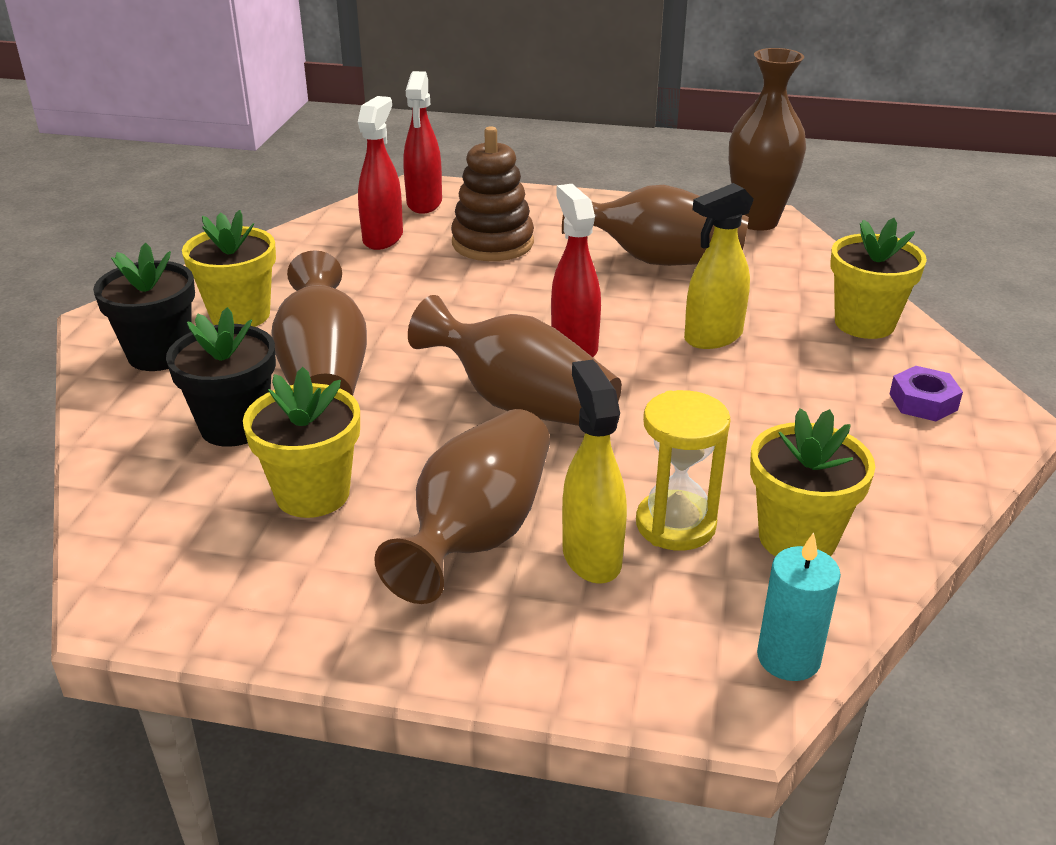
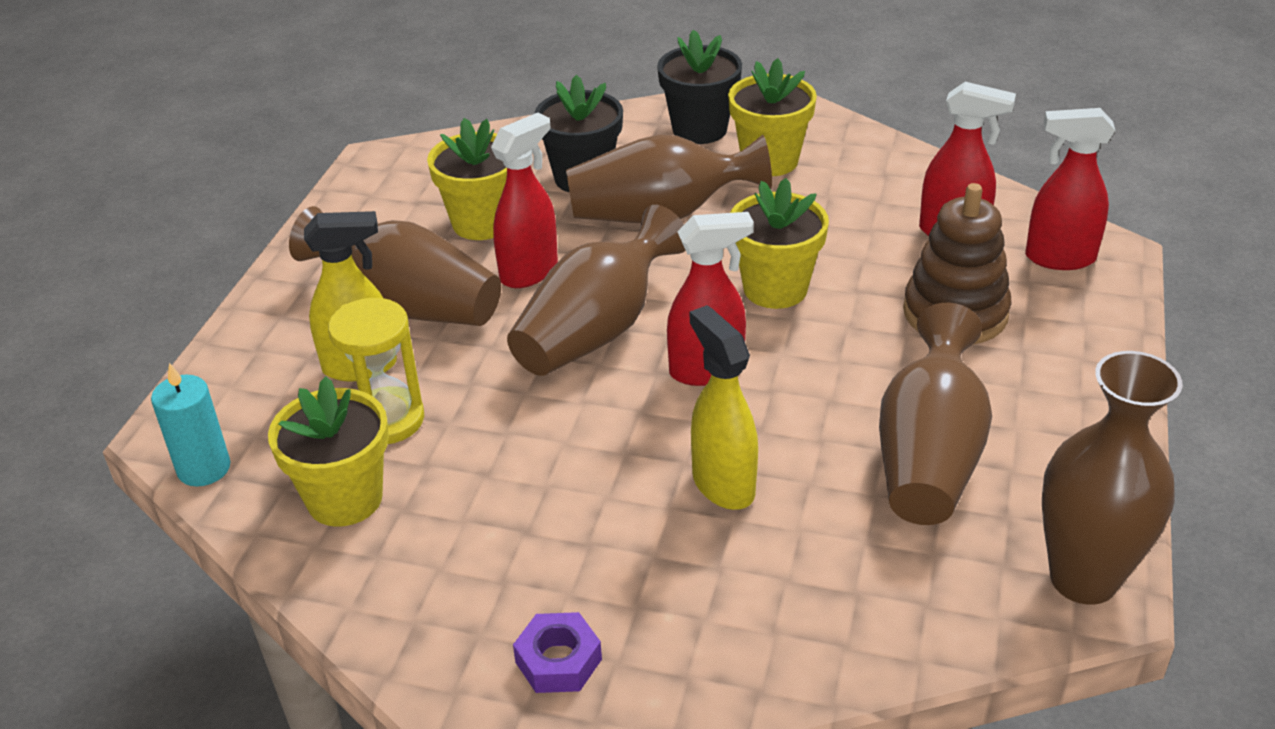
camera: 95 degrees right, 5 degrees up
yellow flower pot [830,218,927,339] -> yellow flower pot moved to [730,178,829,309]
none -> red spray bottle [491,113,558,288]

